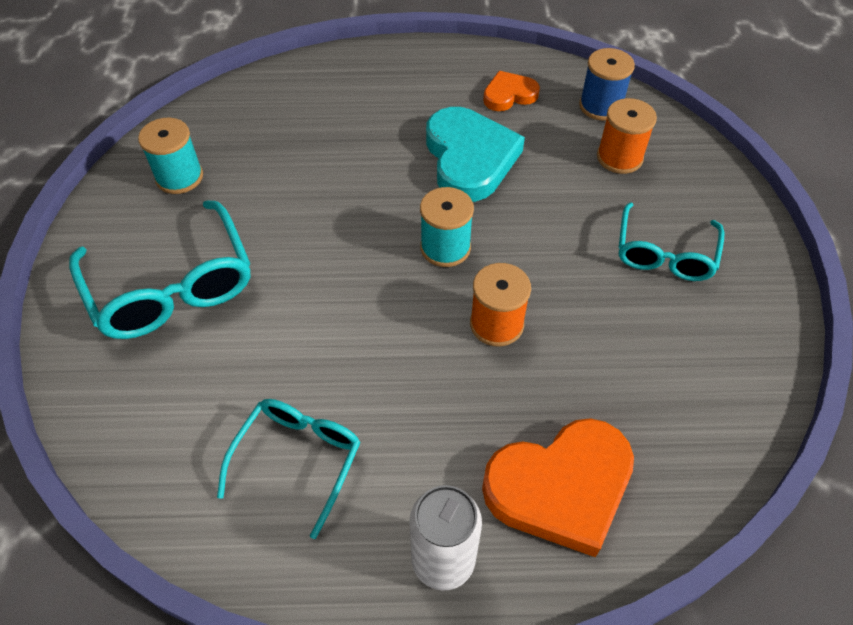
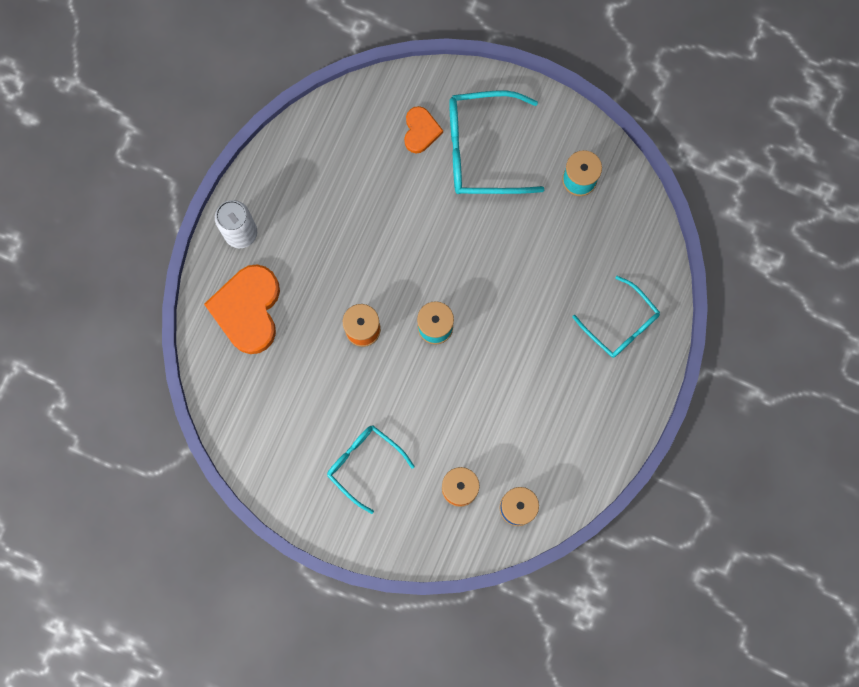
camera: 115 degrees right, 25 degrees up
turquoise glasses [217,399,360,539] -> turquoise glasses moved to [572,276,660,358]
turquoise heart [426,107,525,202] -> none
orange heart [483,71,540,111] -> orange heart moved to [404,106,443,153]

